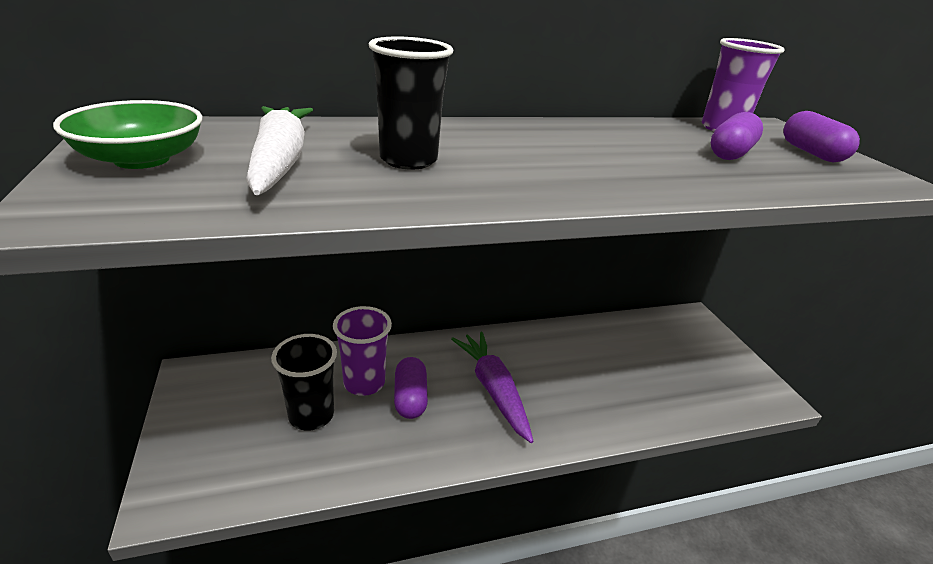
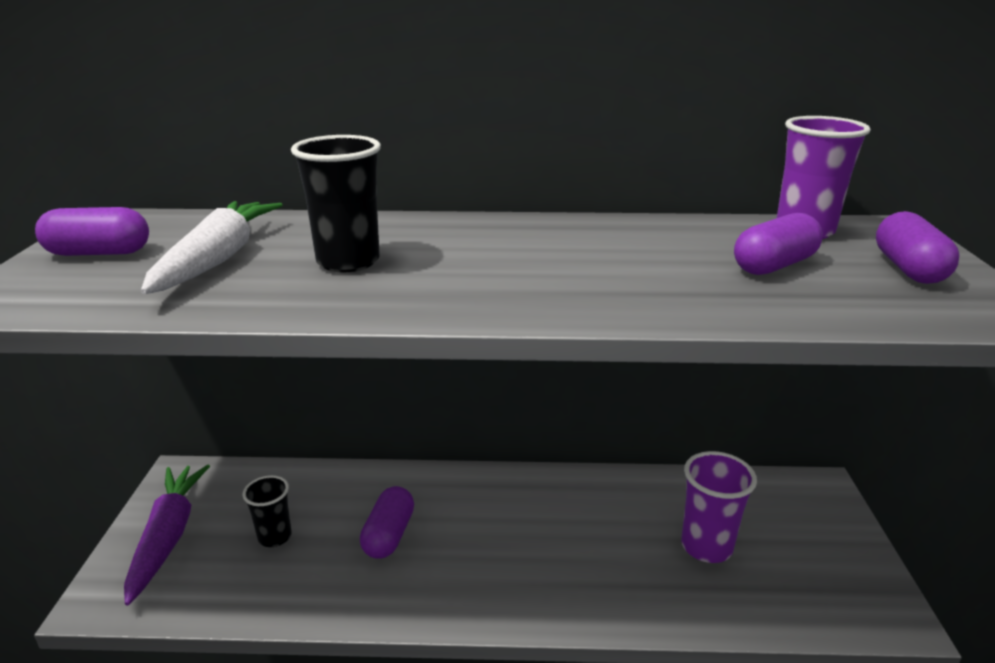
camera: 20 degrees right, 5 degrees down
green bowl [53,100,202,169] -> purple capsule [35,207,149,256]
black cup [271,334,337,431] -> black cup [243,475,292,547], size x0.66
purple cup [333,306,392,396] -> purple cup moved to [681,451,757,563]
purple carrot [451,332,534,443] -> purple carrot moved to [124,465,210,606]

